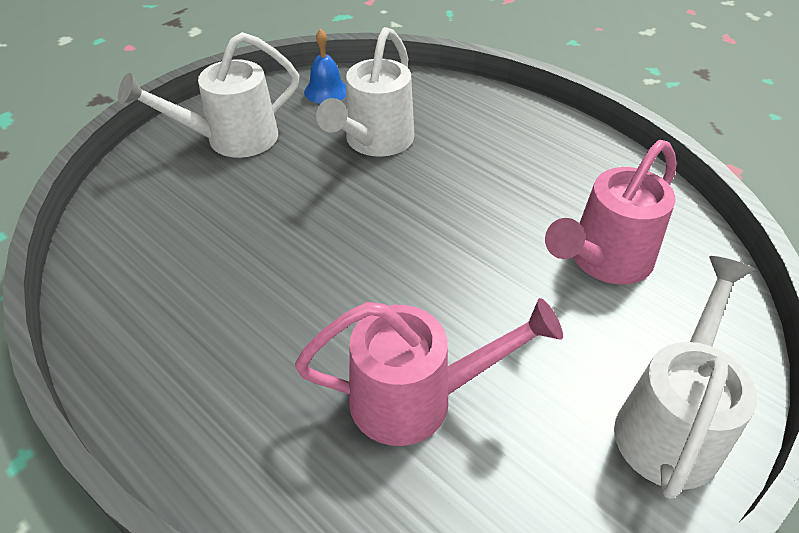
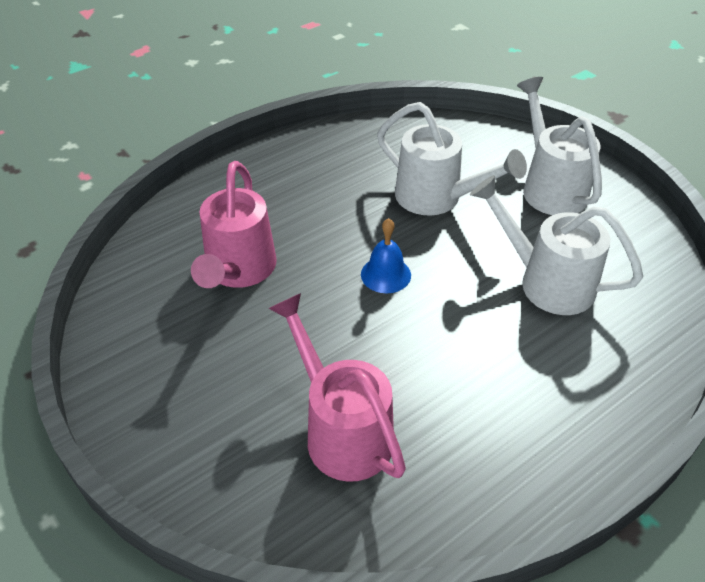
camera: 100 degrees right, 0 degrees up
blue bell [304,29,346,104] -> blue bell moved to [361,218,411,293]
white watering can [614,256,757,499] -> white watering can moved to [377,102,527,216]

